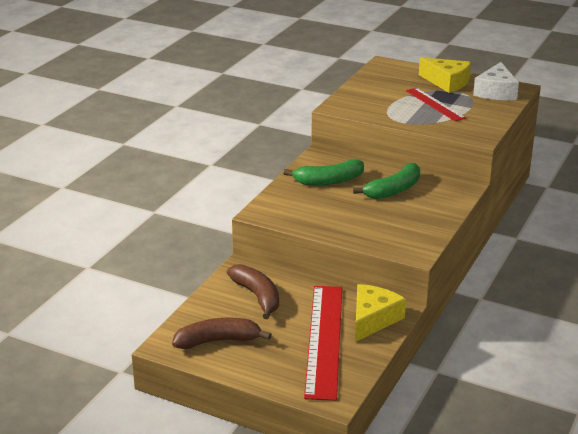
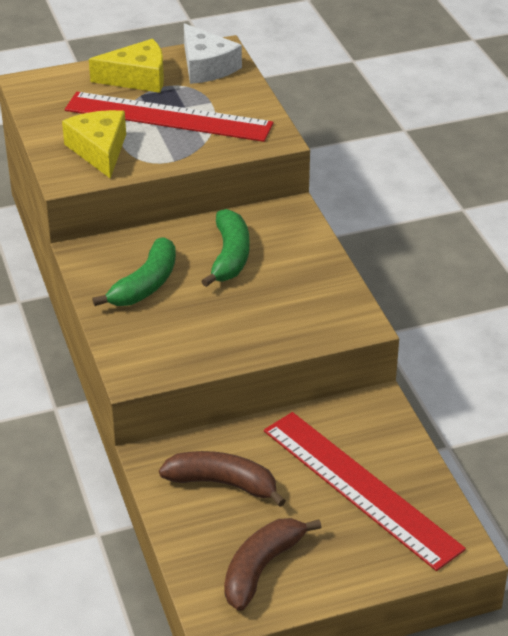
camera: 45 degrees left, 10 degrees up
yellow cheese [355,284,406,342] -> yellow cheese moved to [62,110,126,179]
red ruler [406,88,466,121] -> red ruler [65,92,273,142], size x1.78

